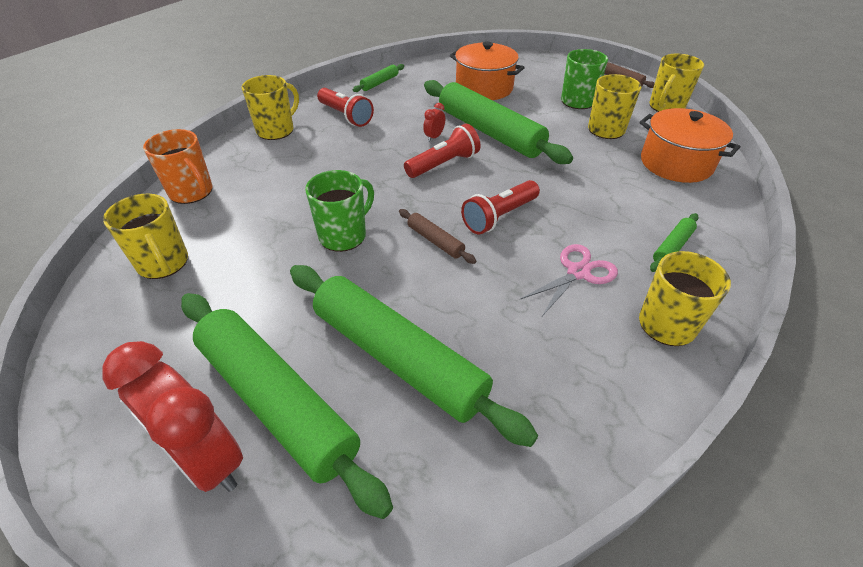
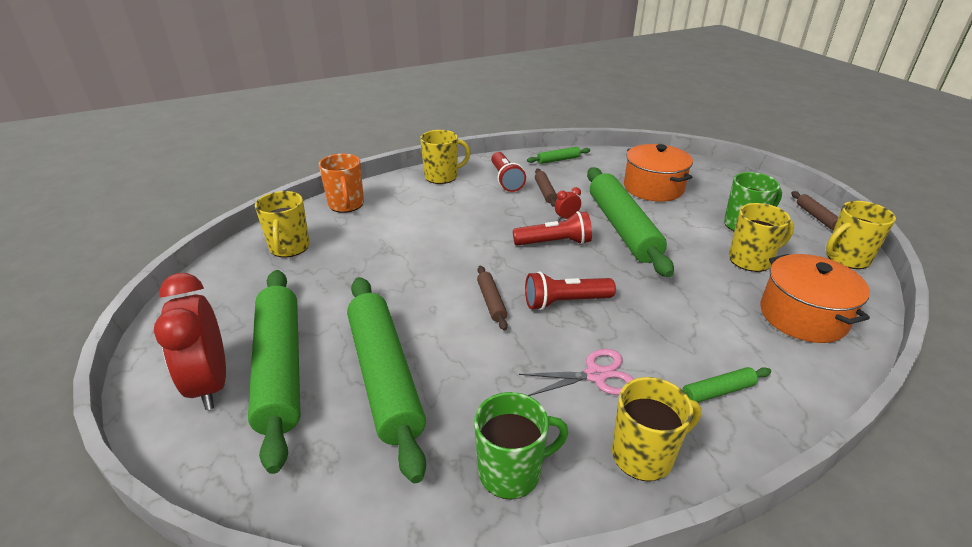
camera: 30 degrees right, 10 degrees down
green mug [305,170,374,252] -> green mug moved to [474,392,568,499]
none -> brown rolling pin [535,169,557,207]

